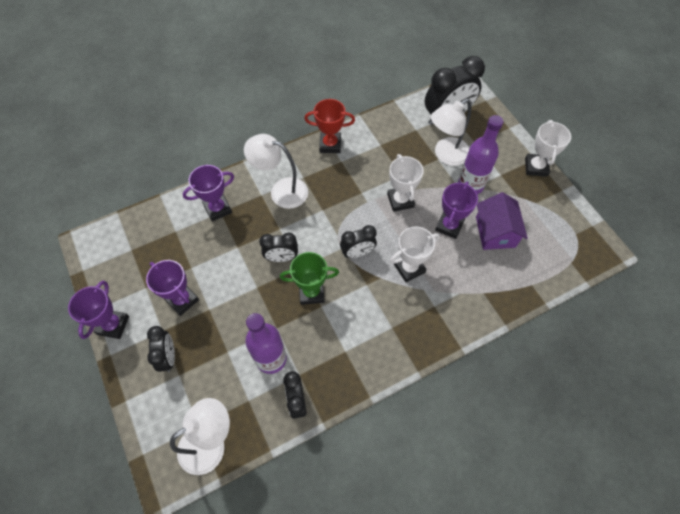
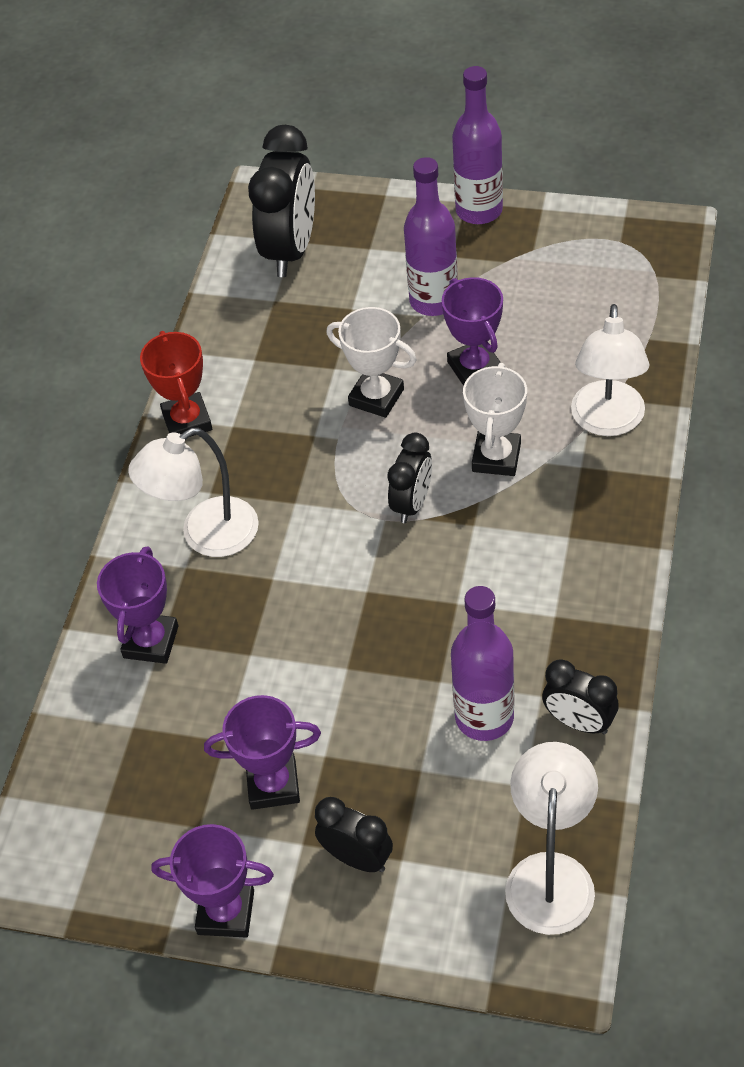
camera: 45 degrees left, 10 degrees down
purple trophy [68,281,129,339] -> purple trophy turned 45 degrees counterclockwise [151,824,274,938]
black clock [259,233,298,262] -> none
green trophy [280,252,339,305] -> none
red trophy [304,99,355,153] -> red trophy turned 60 degrees counterclockwise [140,331,212,437]
white lamp [431,99,471,166] -> white lamp moved to [571,304,649,436]
purple house [476,192,528,250] -> none
white trophy [525,120,571,177] -> purple bottle [452,66,503,224]

